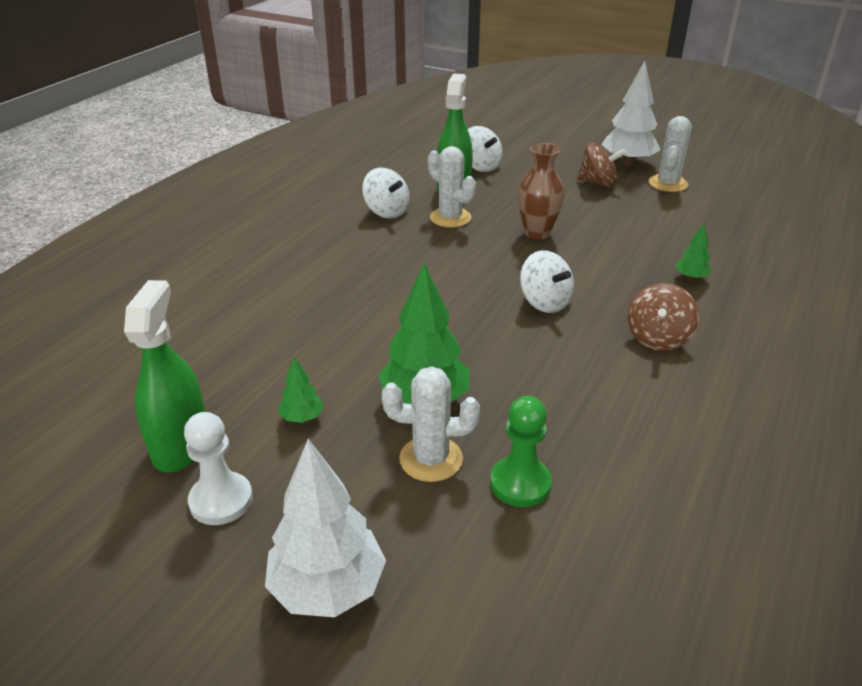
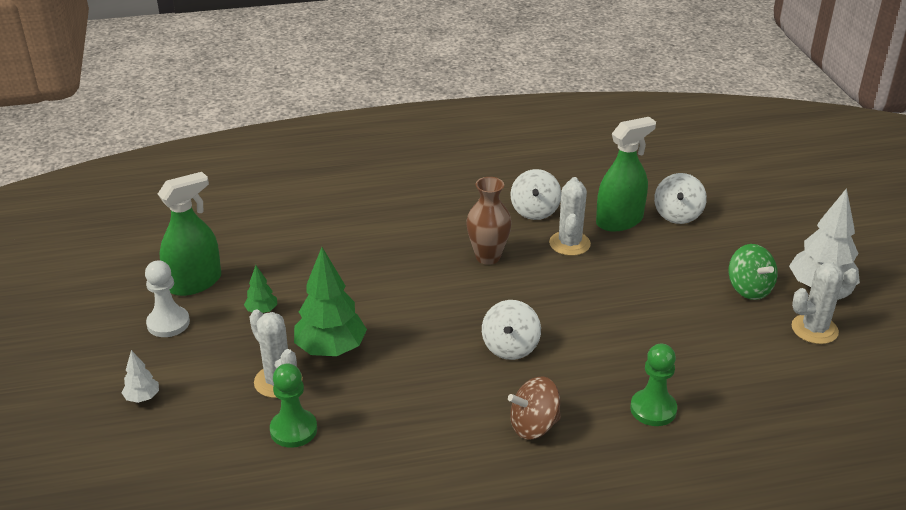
camera: 50 degrees right, 0 degrees up
white tree [265,439,386,617] -> white tree [122,350,159,403], size x0.48
brown vase [518,143,565,240] -> brown vase moved to [466,177,511,265]
brown spinning top [577,143,626,187] -> green spinning top [729,244,777,300]
green tree [676,224,712,280] -> green pawn [630,344,677,426]

